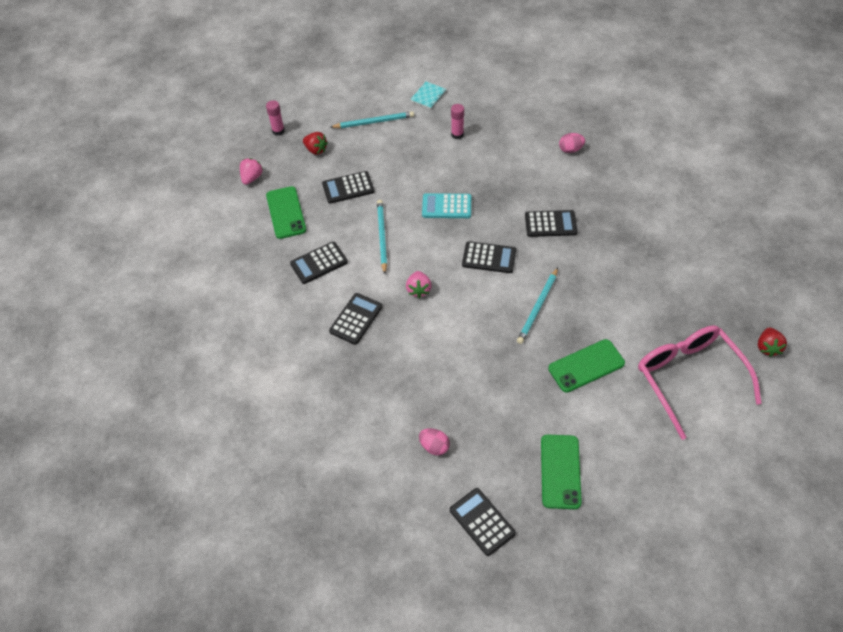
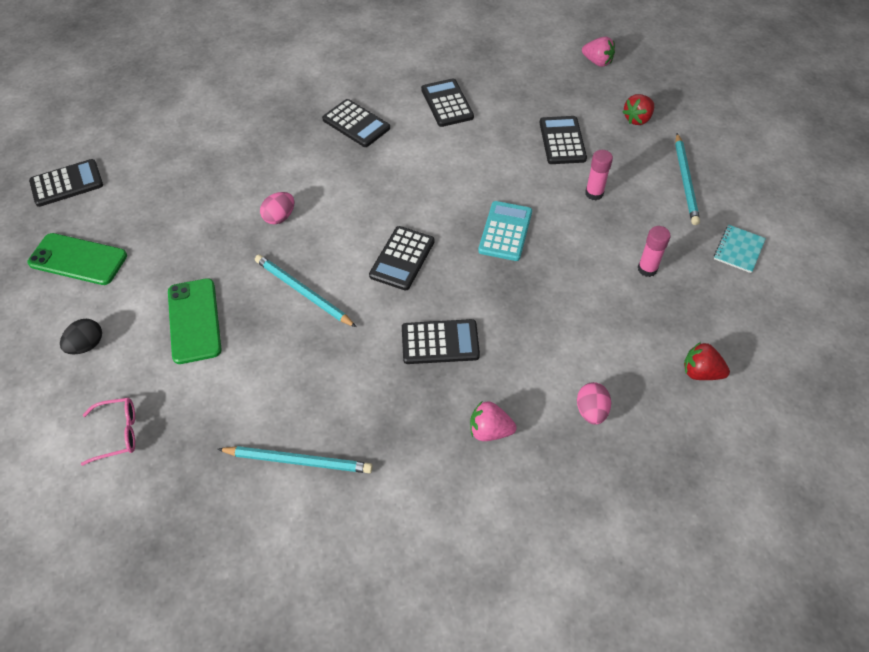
camera: 100 degrees right, 0 degrees up
pink glue stick [266,100,285,136] -> pink glue stick moved to [585,150,613,200]
green phone [266,186,306,239] -> none
turquoise pencil [377,200,387,274] -> turquoise pencil moved to [218,446,373,473]
pink strawberry [406,271,432,298] -> pink strawberry moved to [470,401,517,441]
turquoise notebook [410,82,446,109] -> turquoise notebook turned 75 degrees clockwise [714,225,766,273]
pink egg [419,428,450,455] -> pink egg moved to [260,192,294,224]
black calculator [525,210,578,237] -> black calculator turned 105 degrees counterclockwise [402,319,480,364]
pink glasses [638,326,762,440] -> pink glasses [81,398,135,466], size x0.43
red strawberry [758,328,787,357] -> red strawberry moved to [684,342,730,380]
none -> black egg [60,319,102,354]

